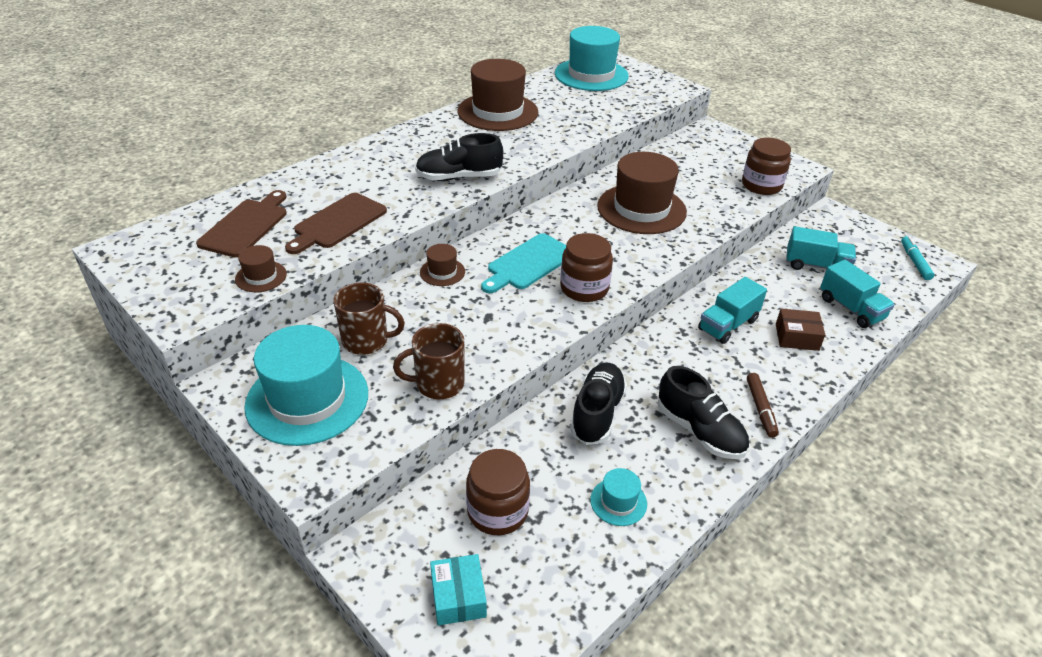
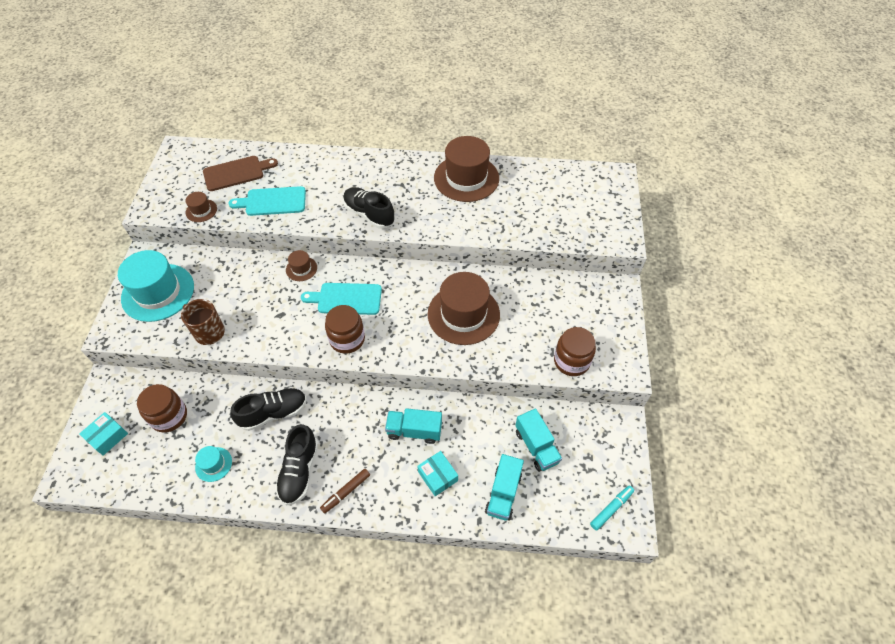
camera: 50 degrees right, 15 degrees up
brown cutting board [285,193,387,254] -> turquoise cutting board [229,186,306,216]
brown mug [333,283,405,355] -> none
turquoise hat [555,26,629,91] -> none
brown box [776,308,825,351] -> turquoise box [417,451,458,496]

